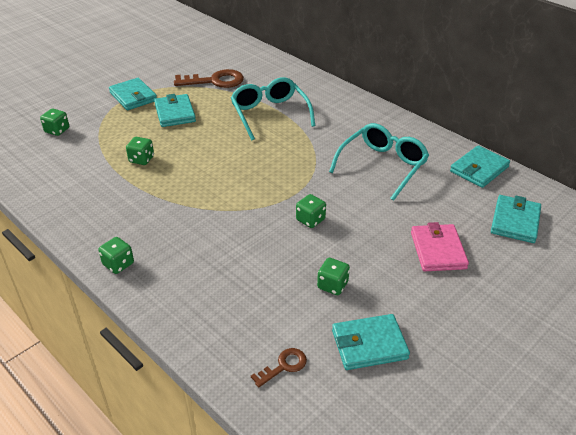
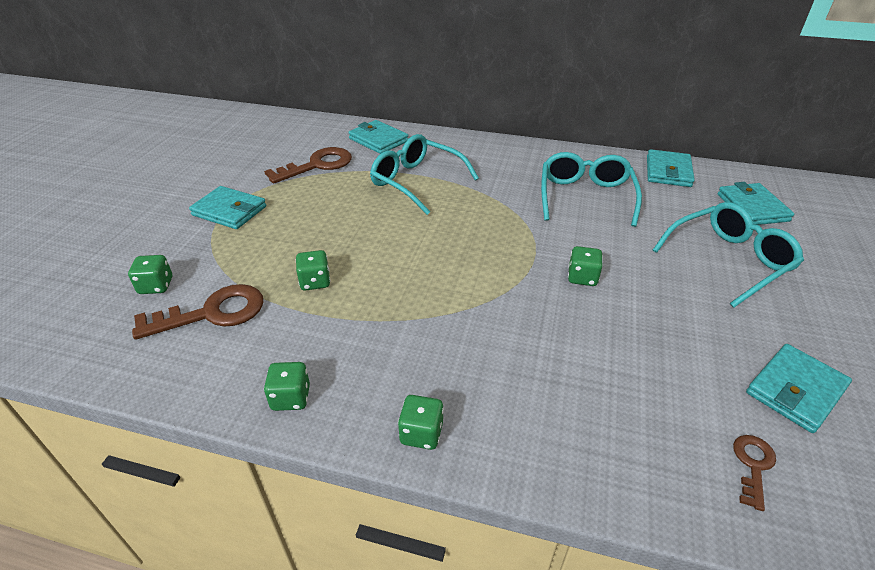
camera: 30 degrees left, 0 degrees up
turquoise wallet [154,94,196,127] -> turquoise wallet moved to [349,120,408,154]
green dice [317,258,350,295] -> green dice moved to [264,362,310,411]
pink wallet [411,222,469,271] -> turquoise glasses [653,202,804,308]
none -> brown key [132,284,263,340]

